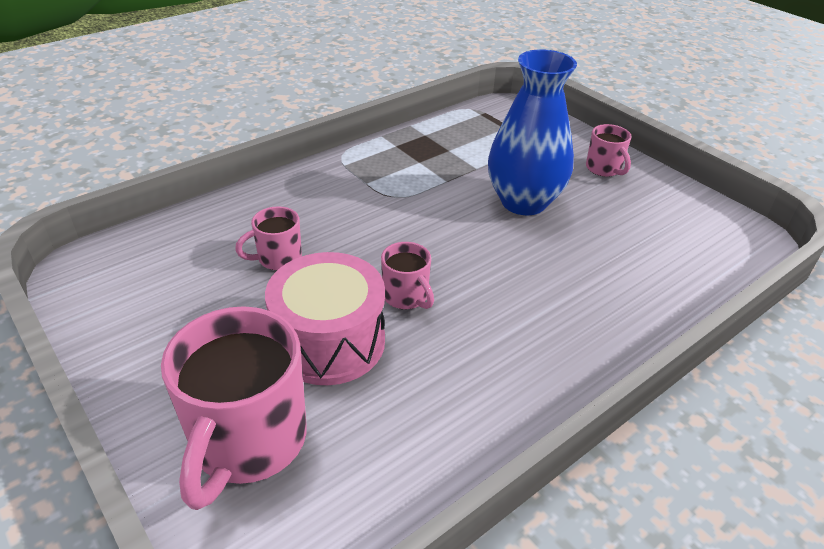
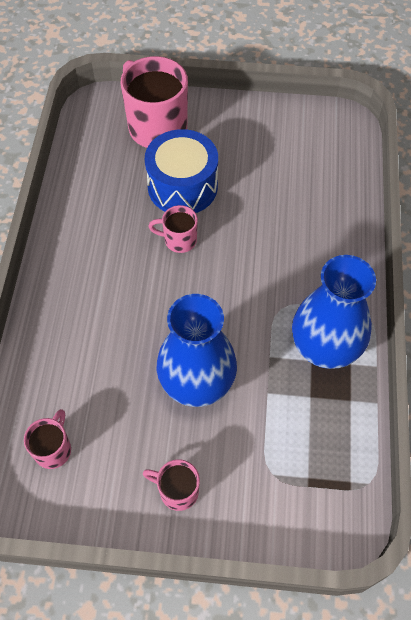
camera: 135 degrees right, 20 degrees up
pink mug [235,206,302,270] -> pink mug moved to [24,409,71,469]
pink drum [265,252,385,385] -> blue drum [145,129,218,213]
none -> blue vase [292,255,376,369]

